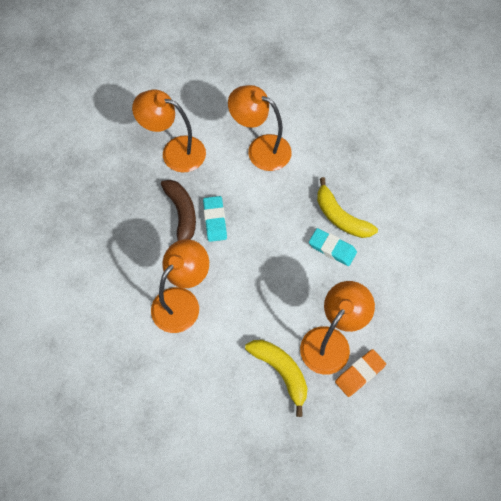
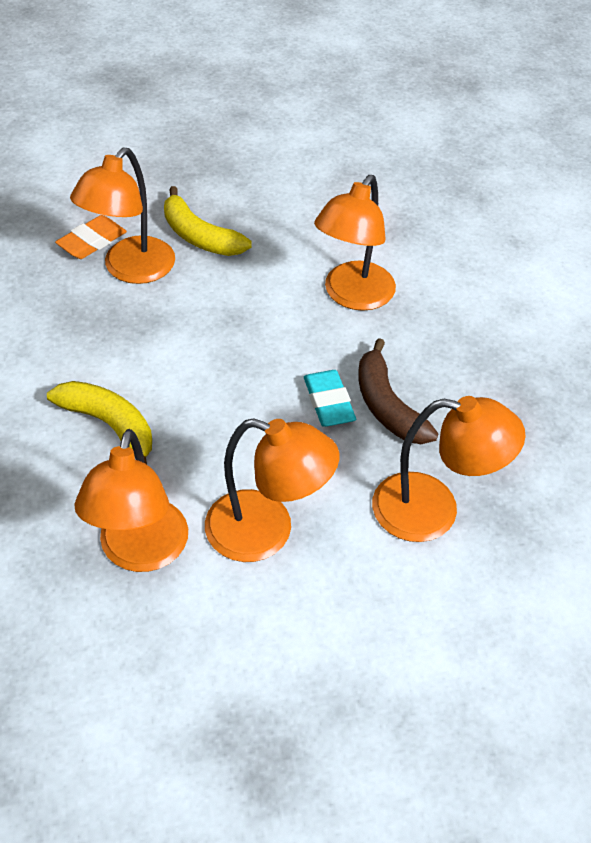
camera: 170 degrees right, 15 degrees down
turquoise eraser [309,228,357,266] -> none
none -> orange lamp [74,429,188,572]

